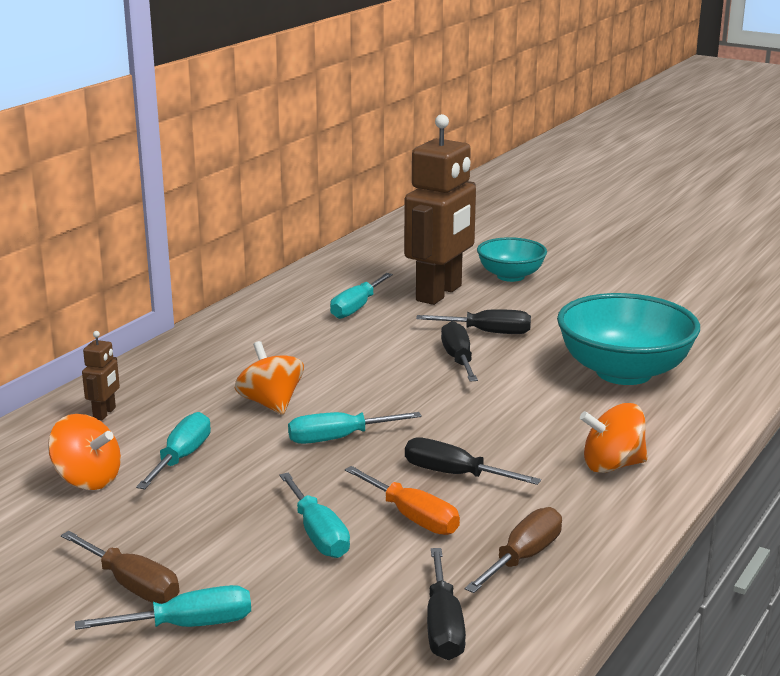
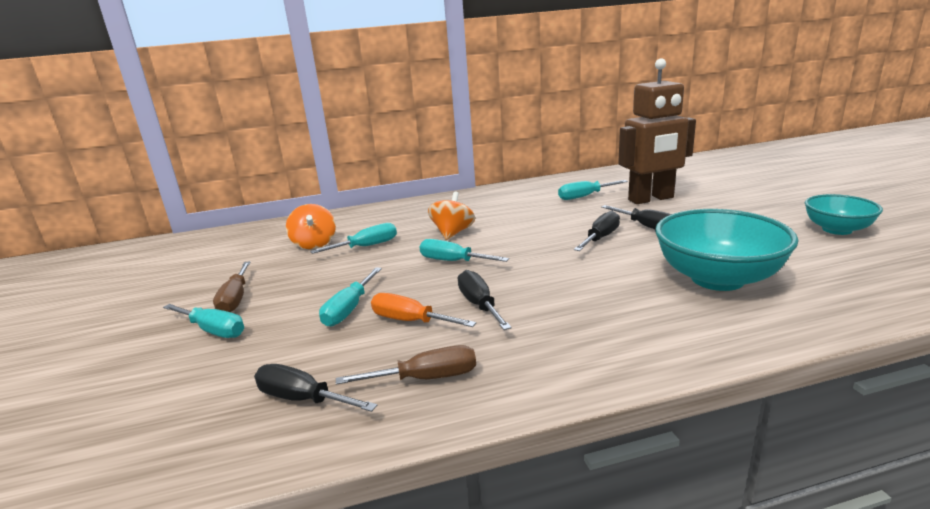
camera: 45 degrees right, 0 degrees up
brown robot [82,331,120,420] -> none
orange screwdriver [345,466,460,535] -> orange screwdriver turned 120 degrees clockwise [371,293,476,327]
black screwdriver [427,548,466,660] -> black screwdriver turned 75 degrees clockwise [254,364,377,412]
turquoise bowl [477,237,547,282] -> turquoise bowl moved to [805,194,883,235]
orange spinning top [580,403,648,473] -> none

